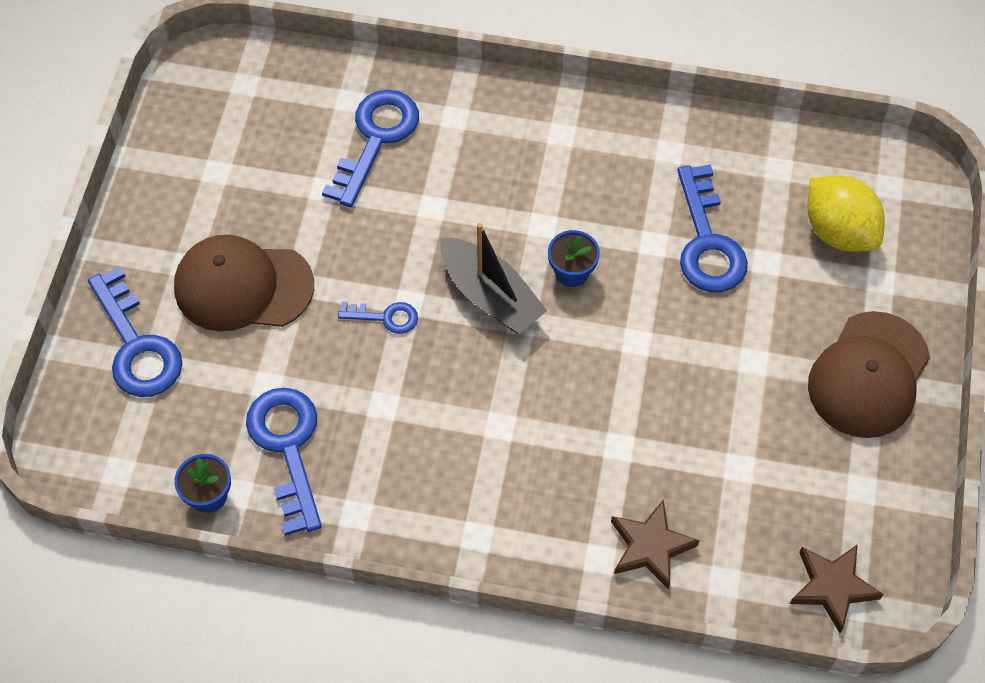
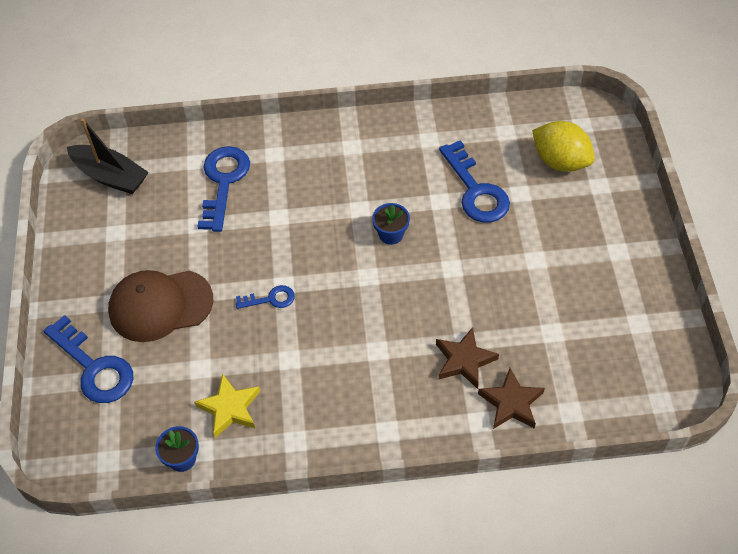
camera: 15 degrees left, 5 degrees down
blue key [246,388,322,536] -> yellow star [194,374,260,438]
black boat [440,223,547,334] -> black boat moved to [67,118,148,194]
brown star [790,544,884,633] -> brown star moved to [436,327,499,389]
brown cap [808,311,930,438] -> none

